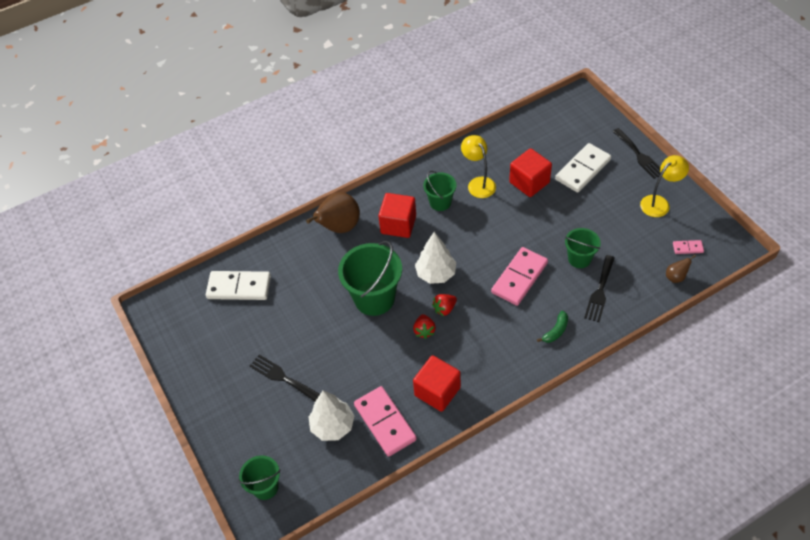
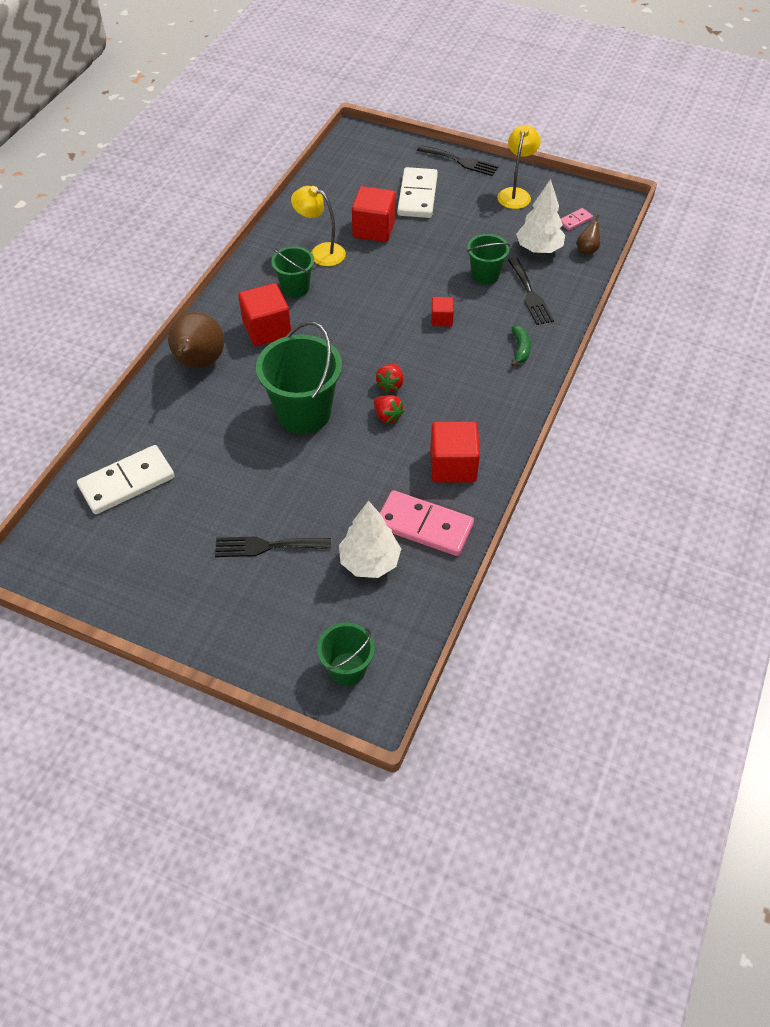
camera: 40 degrees left, 0 degrees up
white tree [415,232,456,284] -> white tree moved to [516,179,565,253]
pink domino [491,247,548,306] -> red cube [431,297,454,327]

